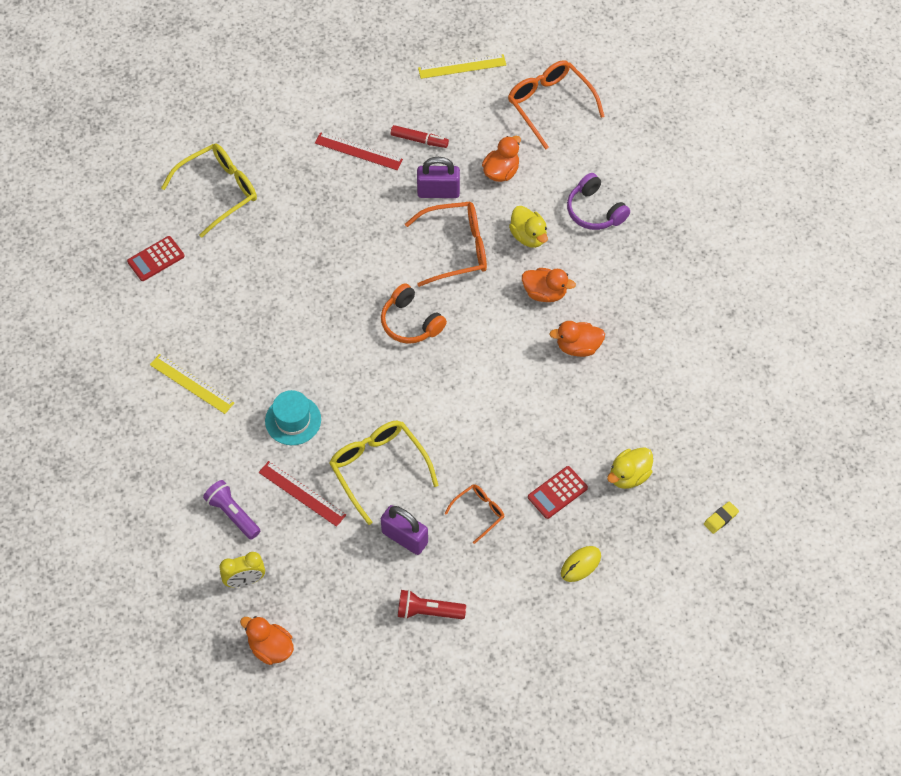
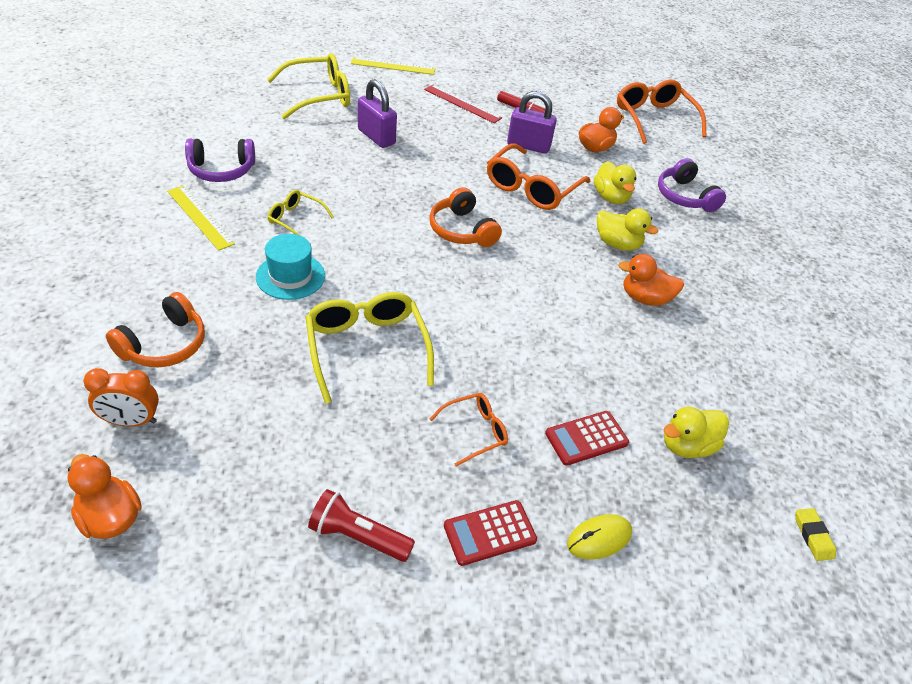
camera: 10 degrees right, 15 degrees down
red calculator [127,236,185,281] -> red calculator moved to [444,500,537,566]
purple flashlight [203,480,260,540] -> orange headphones [106,292,205,367]
yellow clock [219,552,265,587] -> orange clock [83,368,159,427]
red ruler [259,461,346,527] -> none
purple padlock [381,505,428,555] -> purple padlock moved to [358,79,397,148]
orange glasses [405,202,487,287] -> orange glasses turned 120 degrees clockwise [487,143,590,210]
yellow ruler [418,54,506,79] -> yellow ruler moved to [351,57,436,75]
orange duck [522,268,576,302] -> yellow duck [597,208,658,251]
yellow eraser [704,501,739,534] -> yellow eraser turned 75 degrees counterclockwise [795,508,836,561]
none -> purple headphones [185,139,255,182]
none -> yellow glasses [267,190,334,235]

